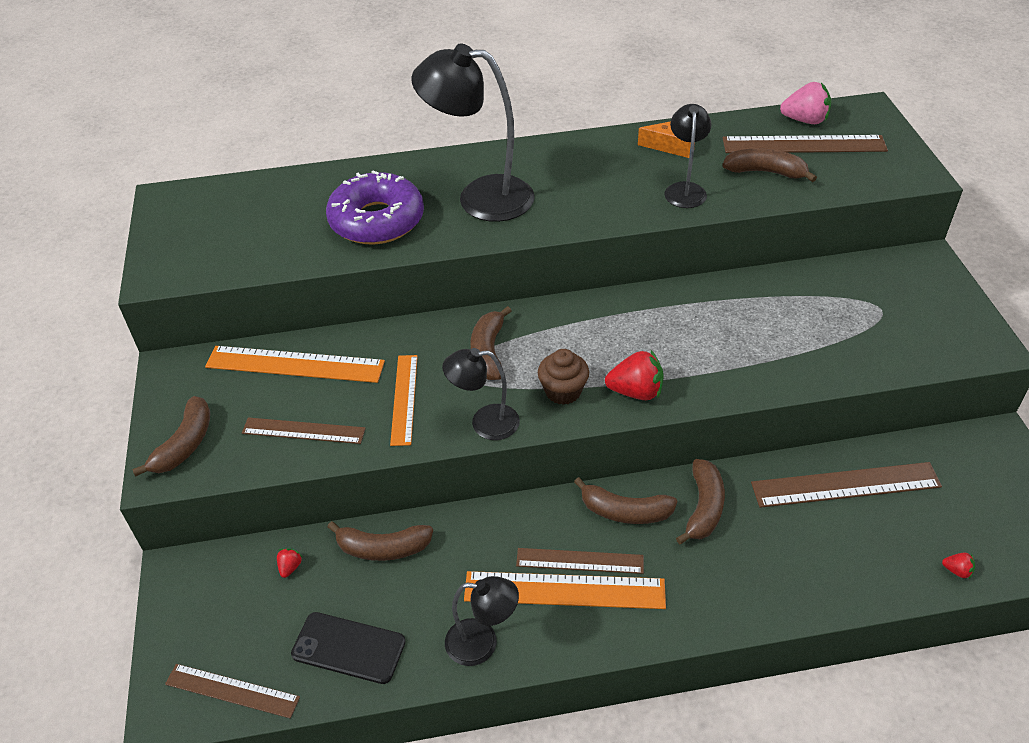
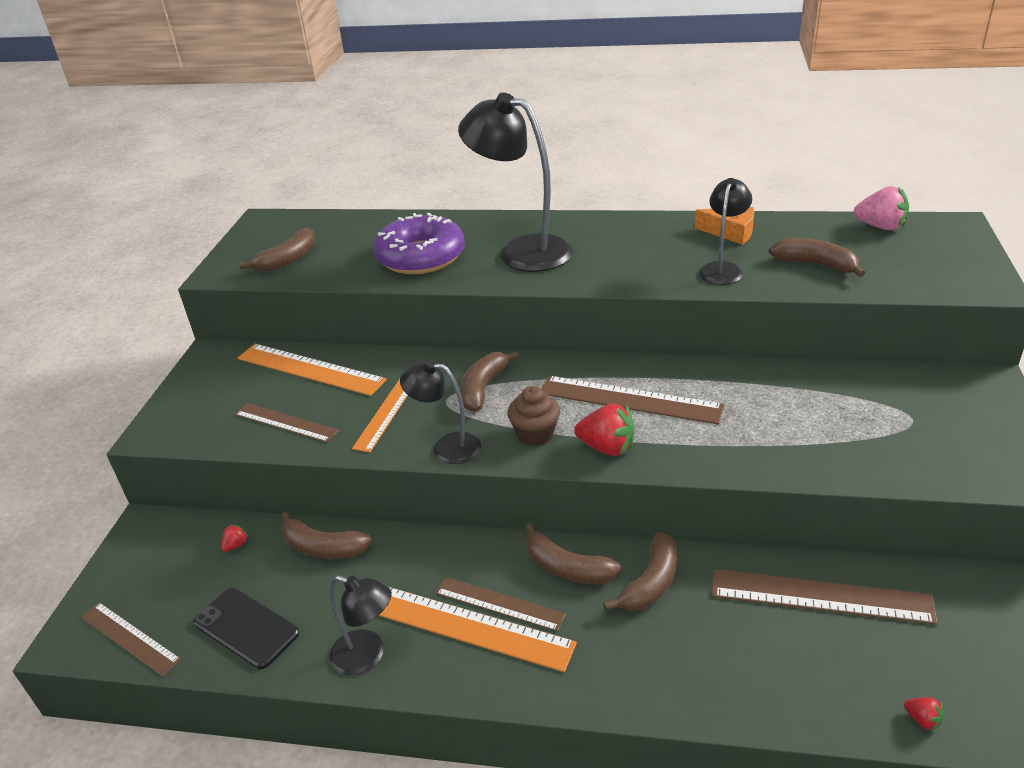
camera: 20 degrees right, 10 degrees down
brown banana [132,396,210,477] -> brown banana moved to [239,228,315,272]
brown ruler [723,135,888,153] -> brown ruler moved to [542,376,724,425]

